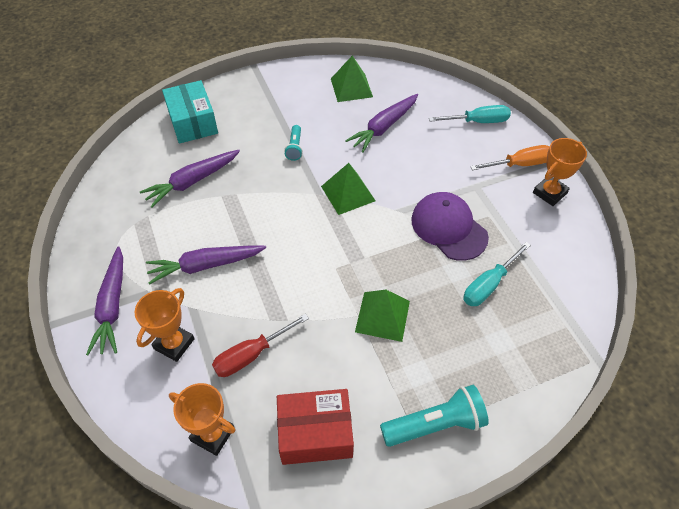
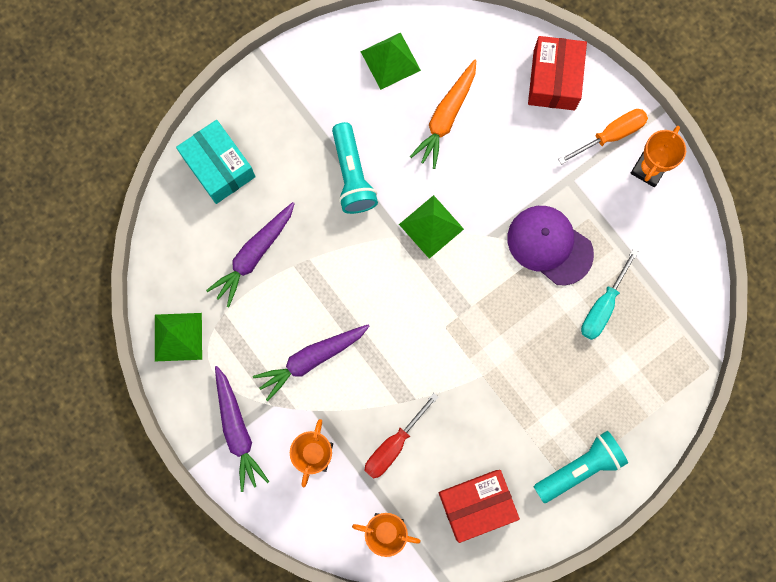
camera: 15 degrees left, 25 degrees up
turquoise flashlight [284,125,303,161] -> turquoise flashlight [332,122,378,214], size x1.81
purple carrot [345,94,418,152] -> orange carrot [410,59,476,169]
green pyramid [355,290,410,342] -> green pyramid moved to [155,313,202,361]
turquoise screwdriver [429,105,511,123] -> red box [528,36,587,110]

